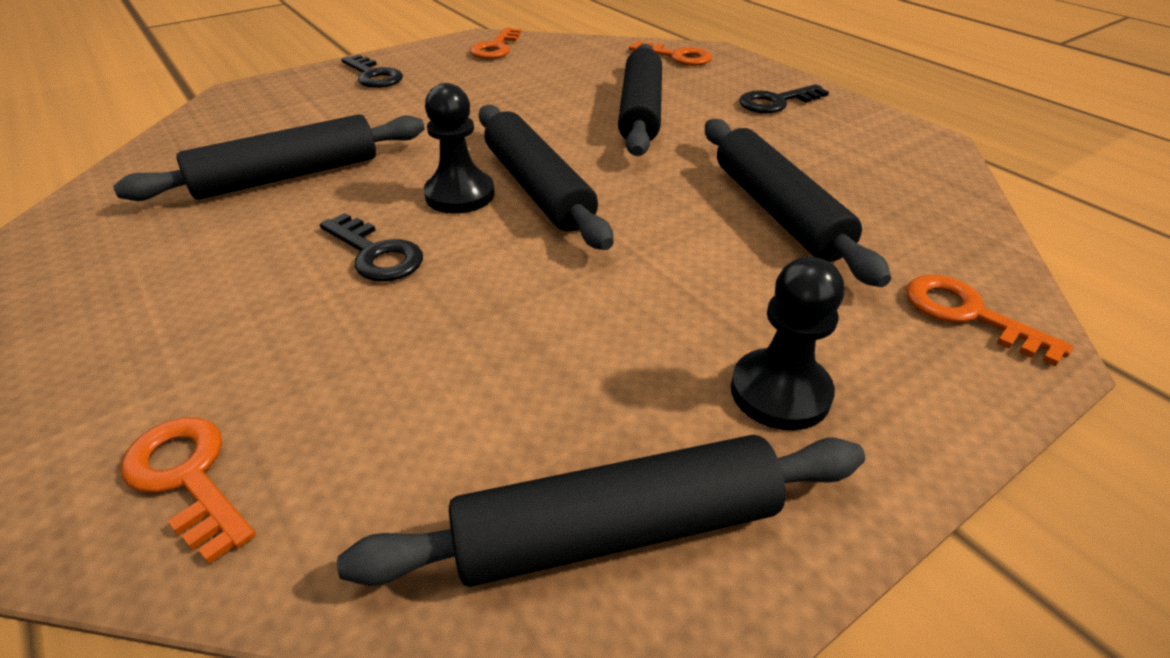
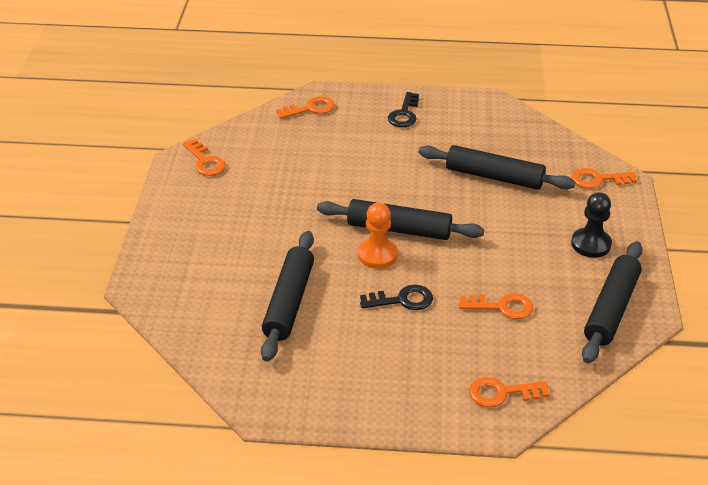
camera: 50 degrees left, 0 degrees up
black key [341,55,403,88] -> none
black pawn [424,83,495,214] -> orange pawn [358,203,398,269]
black rolling pin [618,44,662,156] -> none
none -> orange key [459,293,533,319]

